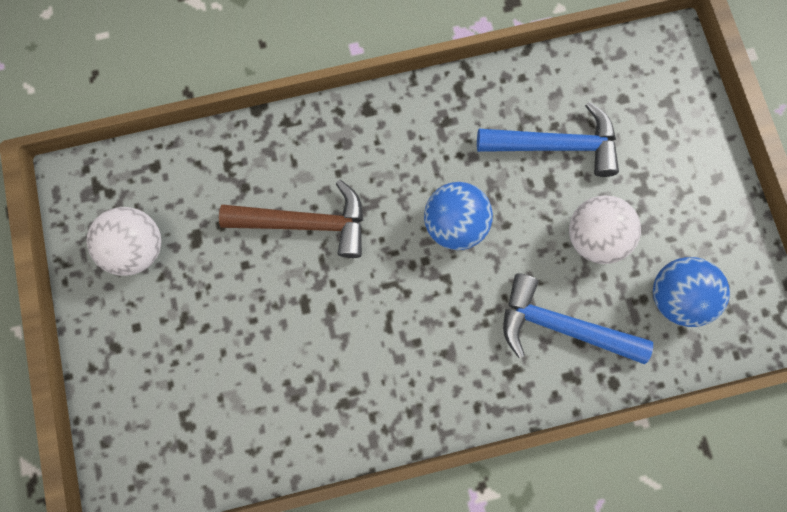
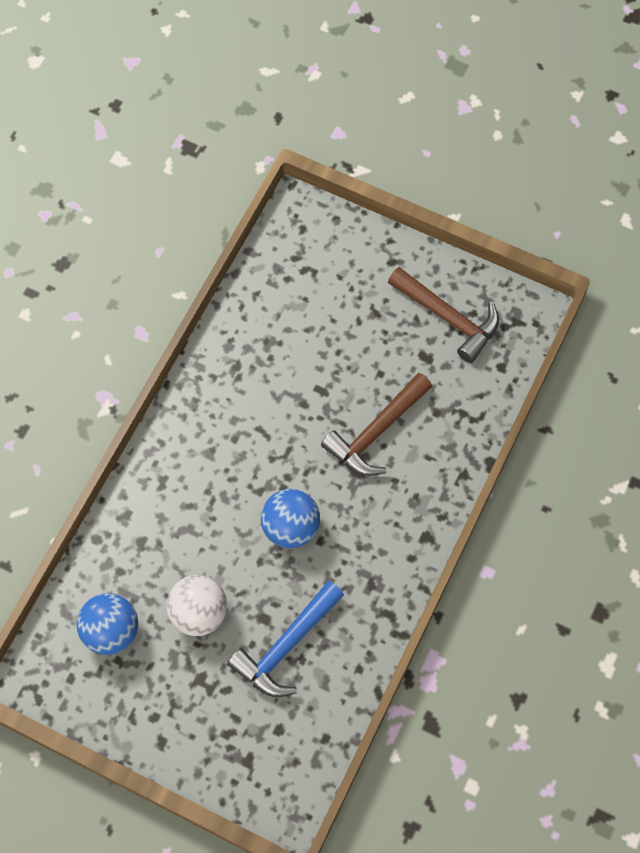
camera: 130 degrees right, 10 degrees down
white ball [87,207,161,276] -> brown hammer [388,267,499,363]
blue hammer [503,273,653,364] -> none

